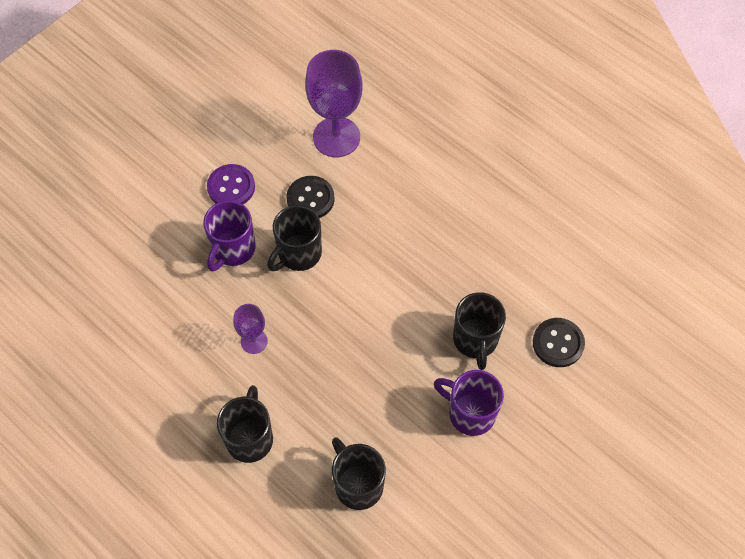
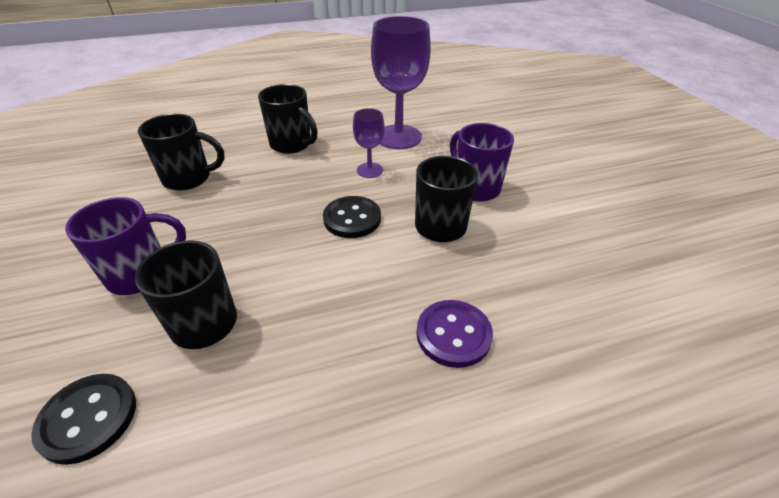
camera: 120 degrees right, 20 degrees down
purple button [207,164,255,204] -> purple button moved to [416,300,493,368]
black button [286,176,335,218] -> black button moved to [323,196,381,238]
purple goblet [305,50,362,157] -> purple goblet moved to [371,16,431,149]

